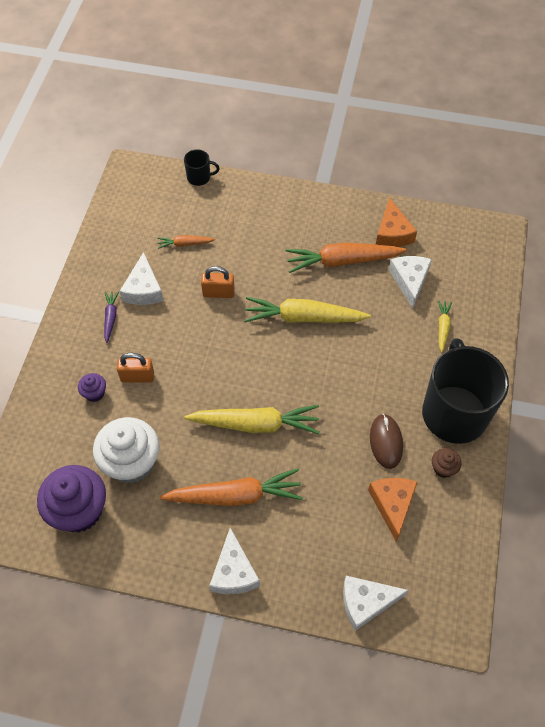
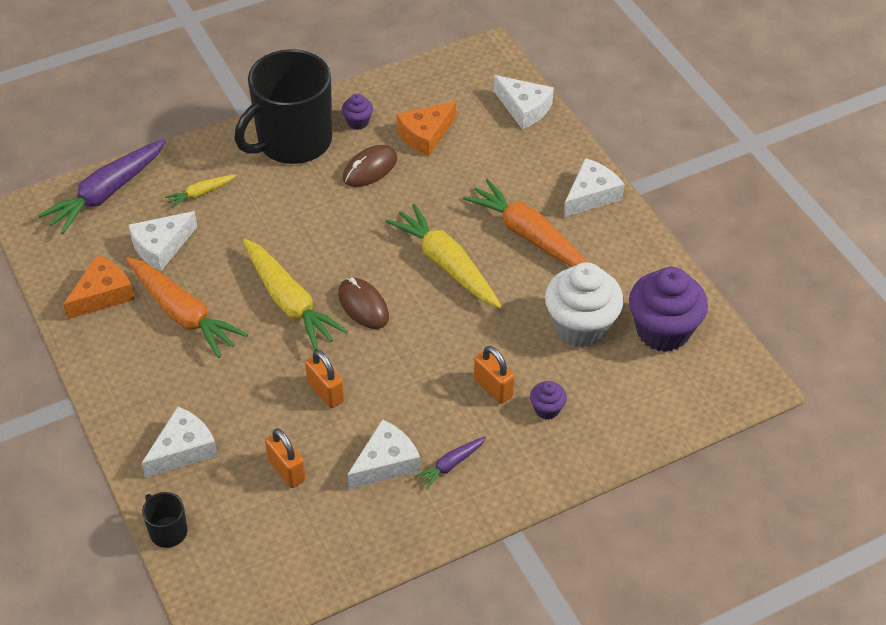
camera: 130 degrees left, 10 degrees down
orange carrot [157,235,215,249] -> orange padlock [265,428,306,488]
brown cupcake [432,448,461,478] -> purple cupcake [342,94,373,130]
none -> purple carrot [38,139,166,234]
none -> white cheese [141,407,218,478]
none -> brown mouse [338,278,389,329]

